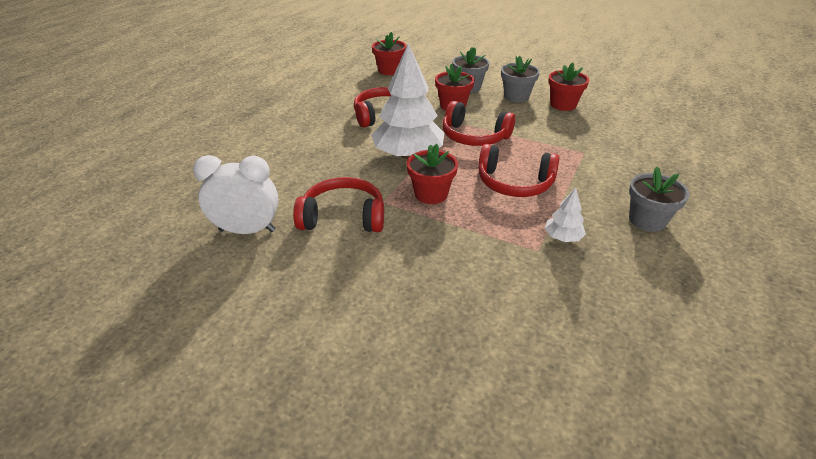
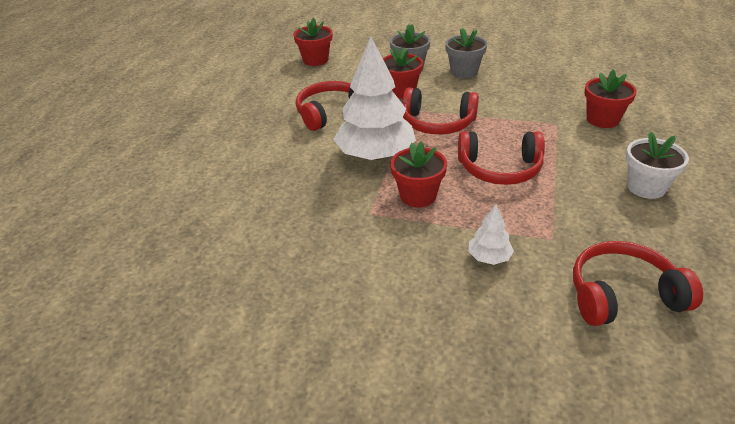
camera: 10 degrees left, 0 degrees up
white clock [193,155,279,234] -> none
red headphones [293,177,384,232] -> red headphones moved to [573,241,703,326]
white tree [545,188,586,242] -> white tree moved to [468,204,514,265]
red flower pot [548,62,589,111] -> red flower pot moved to [584,69,637,128]
grey flower pot [629,167,690,232] -> white flower pot [626,132,689,199]

